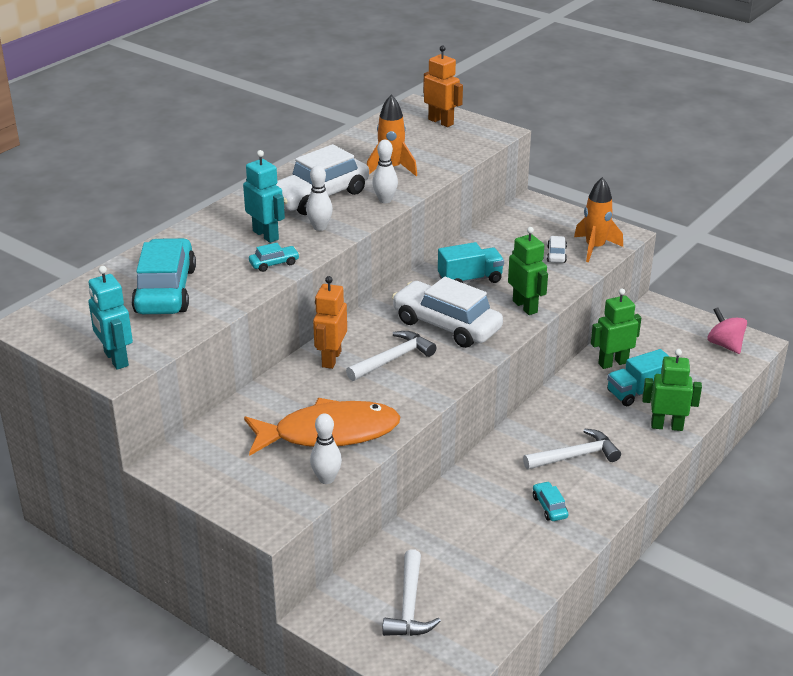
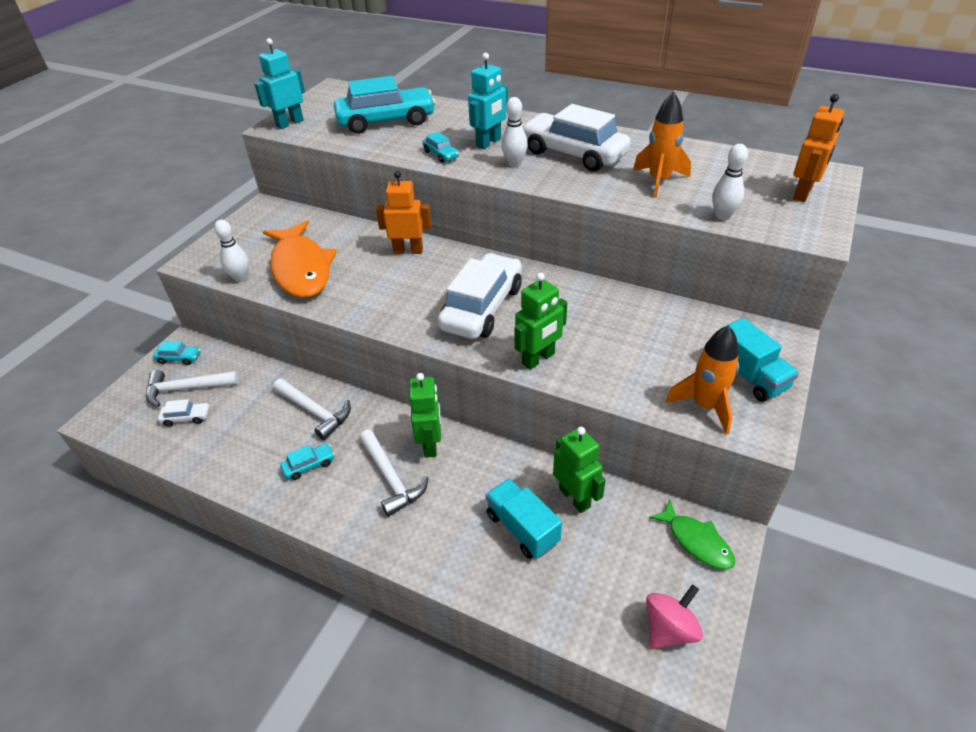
camera: 80 degrees right, 10 degrees up
white hammer [346,331,437,381] -> white hammer moved to [273,378,351,440]
white bowling pin [372,140,398,203] -> white bowling pin moved to [712,144,748,220]
turquoise truck [438,242,504,283] -> turquoise truck moved to [720,318,799,402]
white car [547,236,567,263] -> white car moved to [158,399,210,427]
green robot [642,349,702,431] -> green robot moved to [409,373,441,457]
none -> turquoise car [153,341,200,365]
none -> green fish [649,500,735,569]

